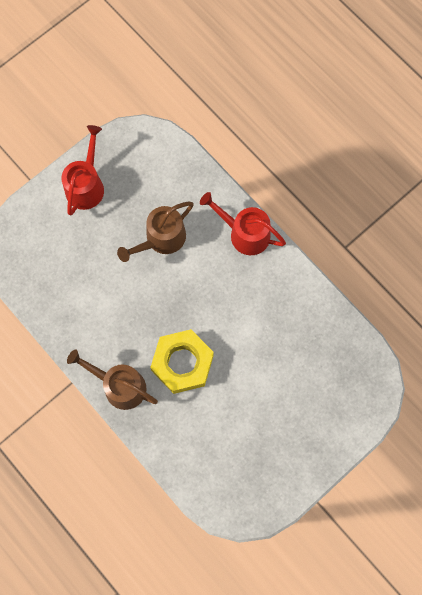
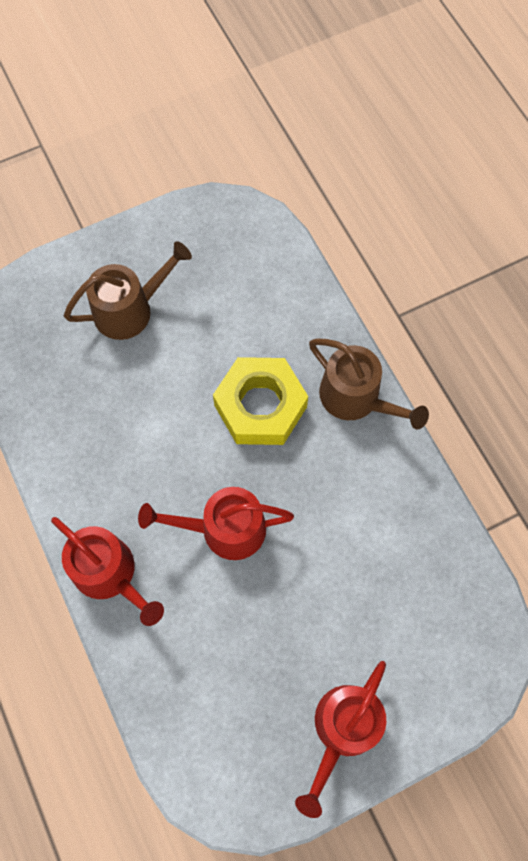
camera: 165 degrees left, 5 degrees down
brown watering can [117,201,194,262] -> brown watering can moved to [64,241,192,340]
none -> red watering can [138,487,294,560]

